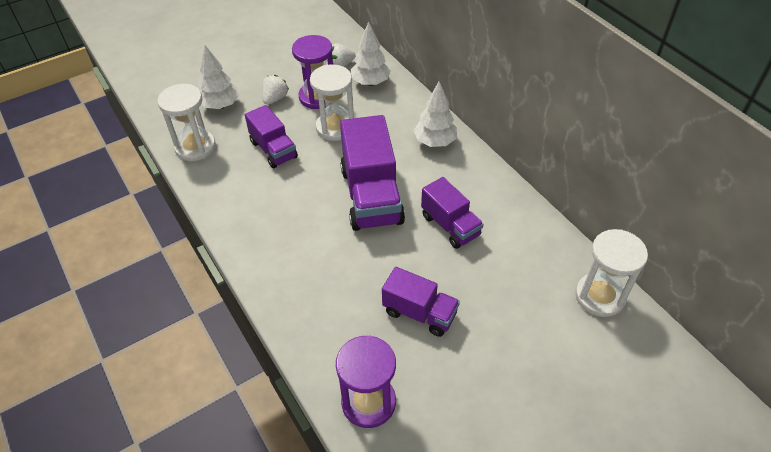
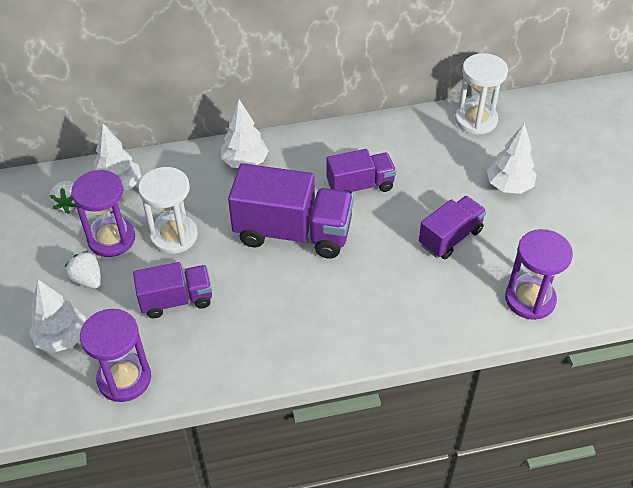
camera: 70 degrees left, 0 degrees up
white hourglass [157,84,216,161] -> purple hourglass [80,309,151,402]
none -> white tree [487,123,537,194]

